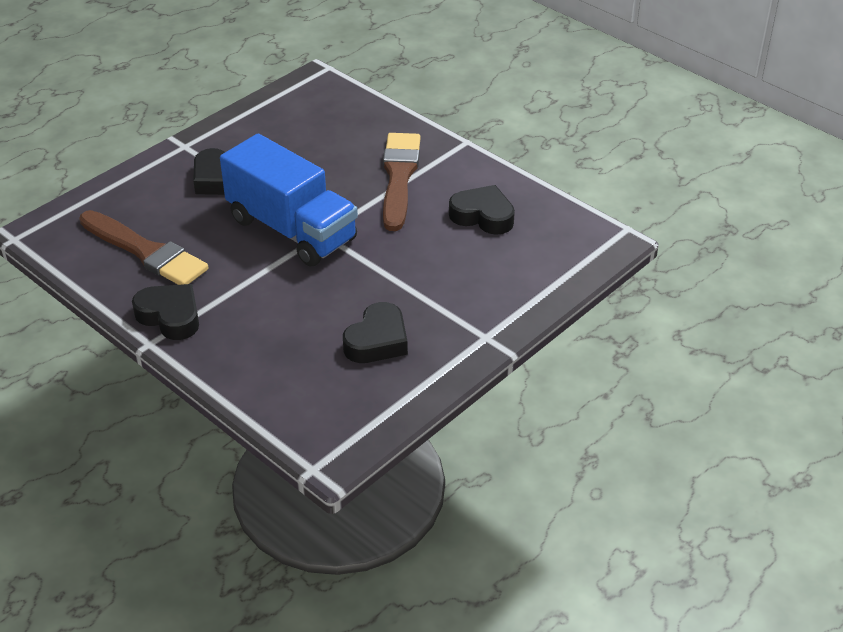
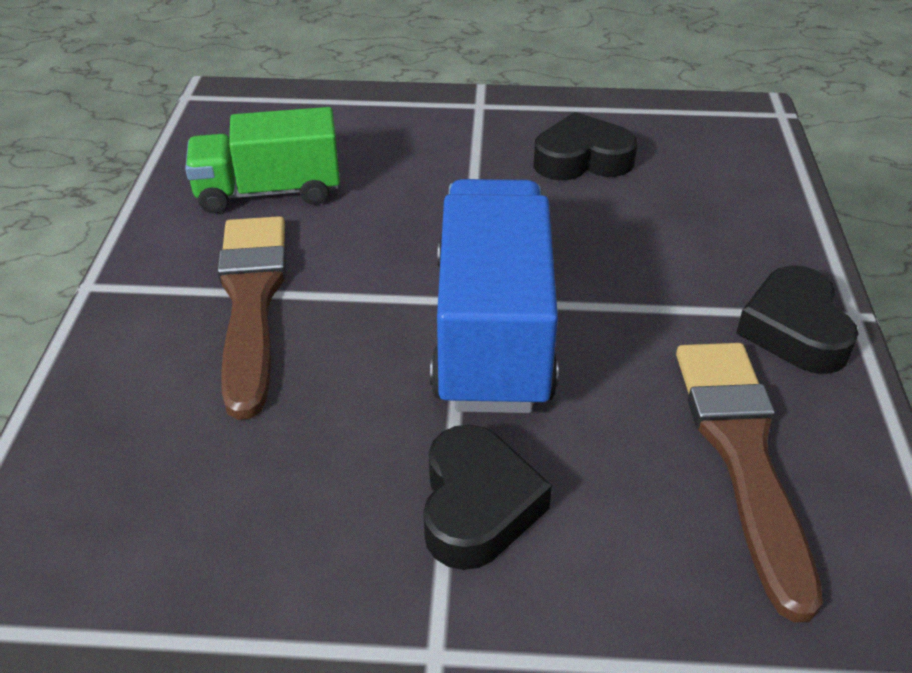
camera: 130 degrees left, 0 degrees up
brown brush [383,133,420,231] -> brown brush turned 120 degrees clockwise [217,216,286,420]
black heart [449,185,515,235] -> green truck [185,107,340,213]

